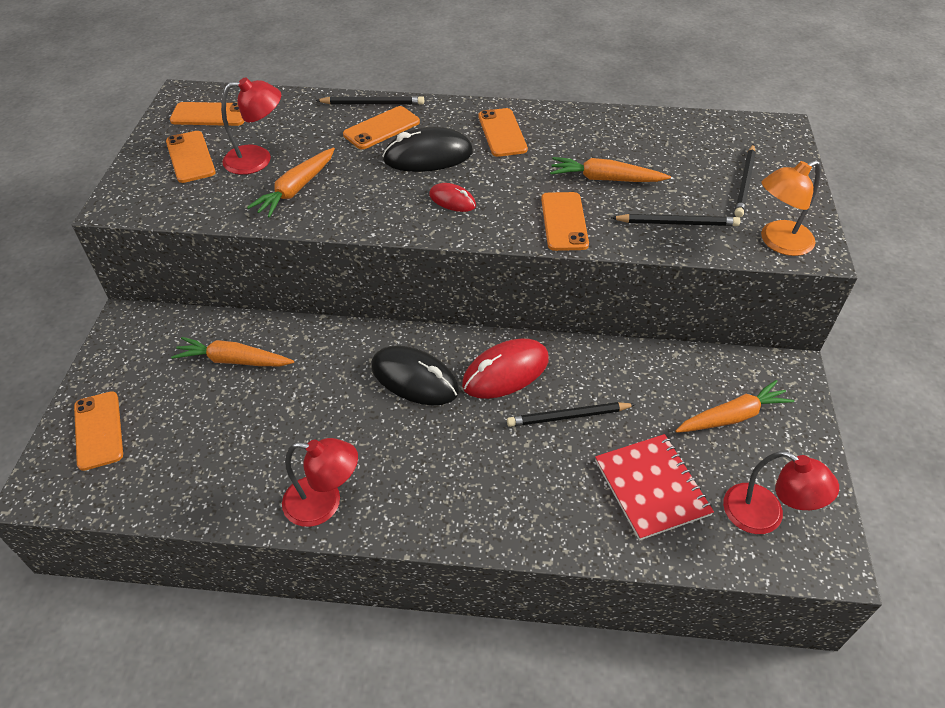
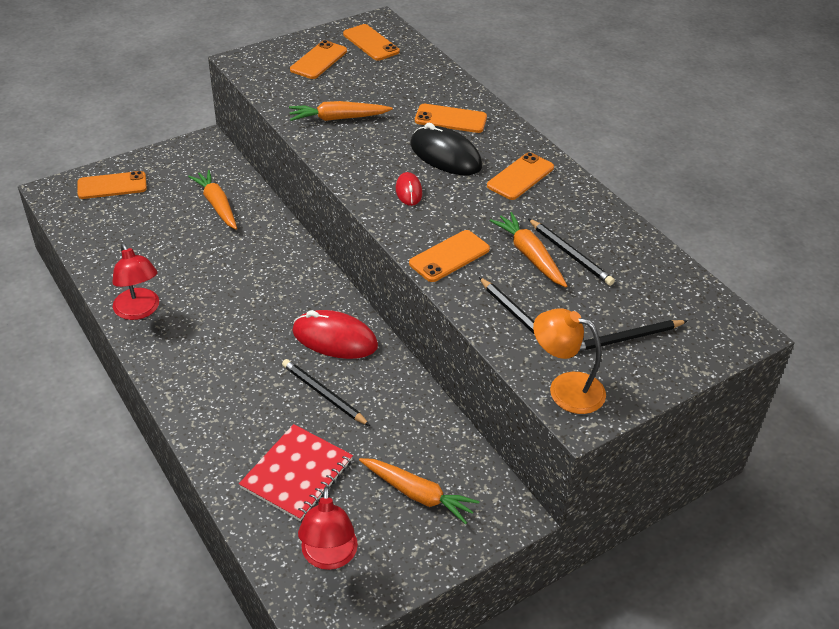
camera: 50 degrees right, 5 degrees down
orange phone [74,391,123,471] -> orange phone turned 45 degrees clockwise [78,171,147,199]
red lamp [221,77,281,175] -> none
black pencil [315,96,424,105] -> black pencil moved to [528,218,615,286]
black mouse [371,345,459,405] -> none

